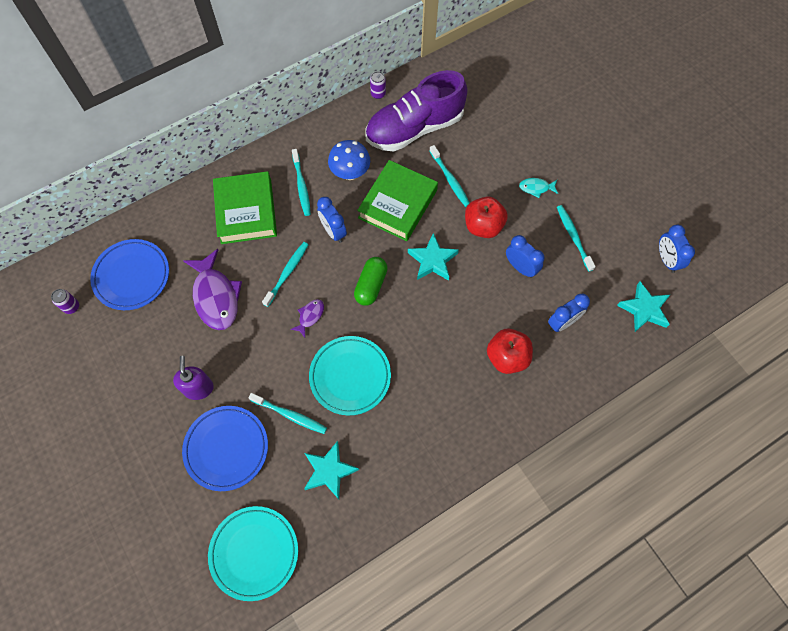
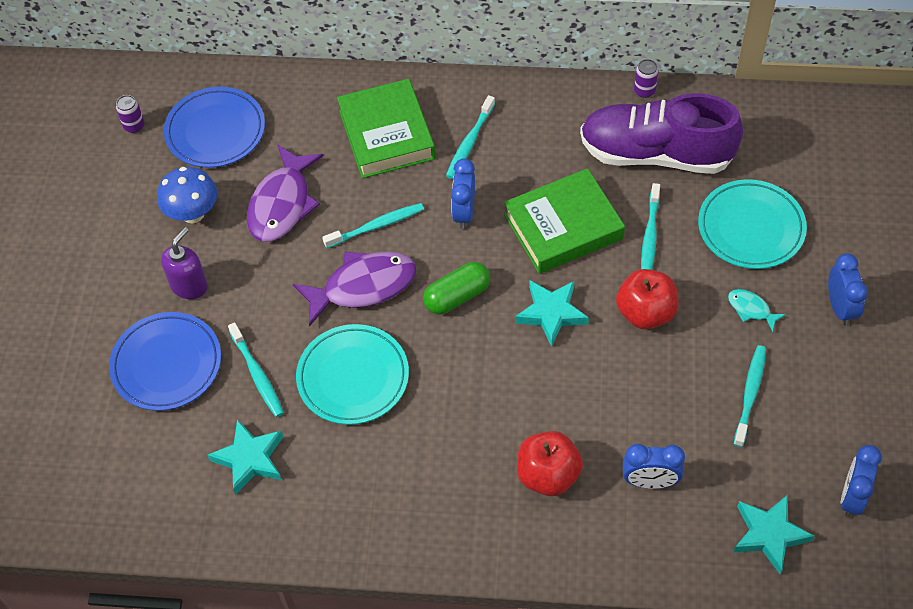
camera: 40 degrees right, 10 degrees down
turquoise plate [208,506,298,601] -> turquoise plate moved to [698,179,807,269]
green book [213,171,277,244] -> green book turned 45 degrees counterclockwise [337,79,435,178]
purple fish [290,299,324,337] -> purple fish [293,252,417,326], size x2.12
blue mushroom [328,140,370,180] -> blue mushroom moved to [157,167,217,224]
blue clock [506,235,544,278] -> blue clock moved to [828,253,868,326]

